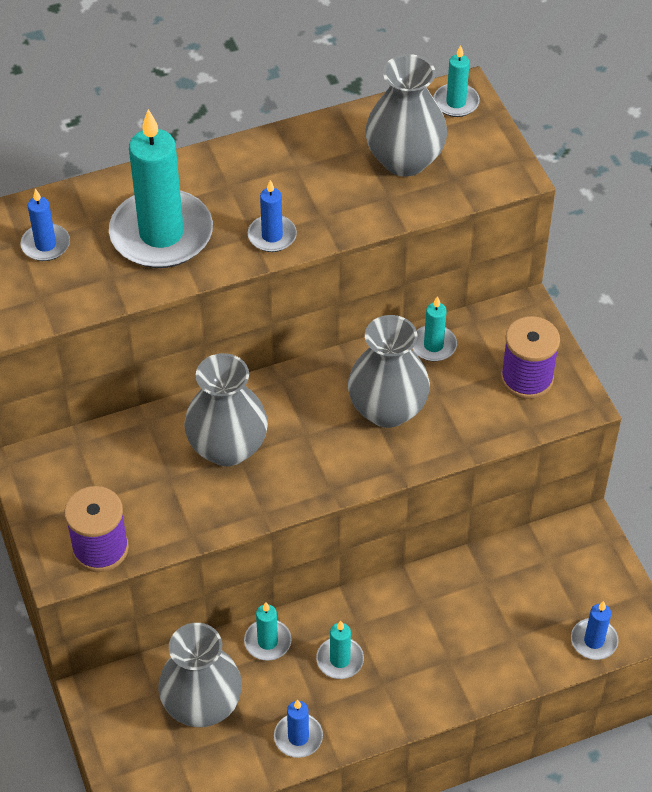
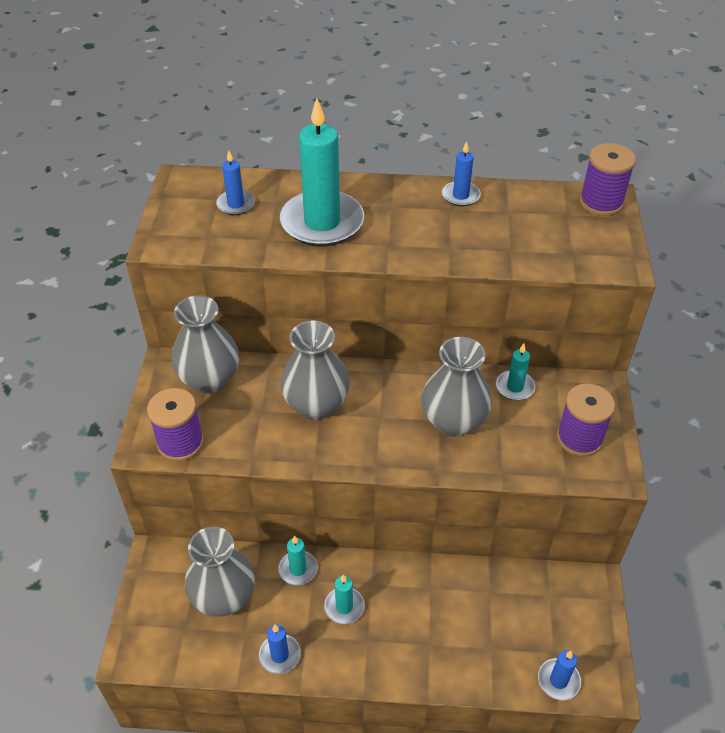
camera: 25 degrees right, 5 degrees down
blue candle [248,180,297,252] -> blue candle moved to [442,141,481,206]
grey vase [365,54,447,177] -> grey vase moved to [171,295,239,394]
turquoise candle [433,45,480,117] -> purple spool [580,143,636,216]

